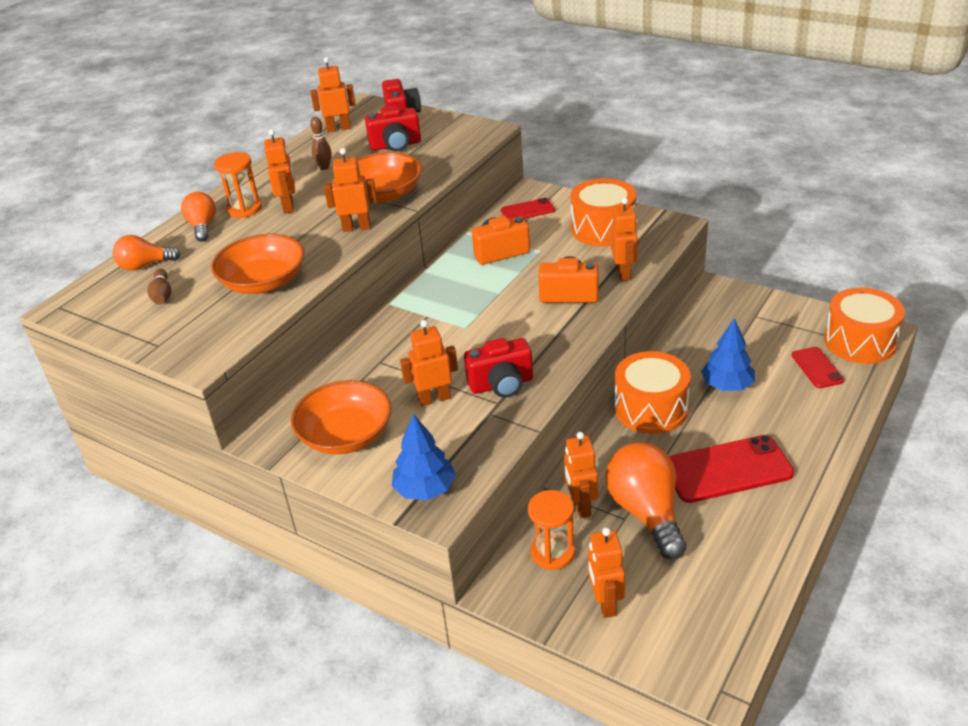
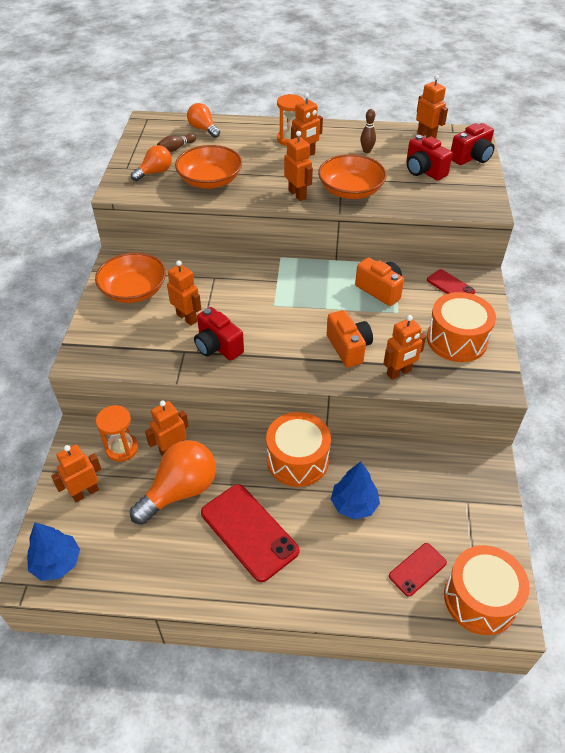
camera: 60 degrees right, 10 degrees up
orange light bulb [181,192,216,242] -> orange light bulb moved to [131,145,172,181]
blue tree [392,414,456,500] -> blue tree moved to [27,522,80,581]

